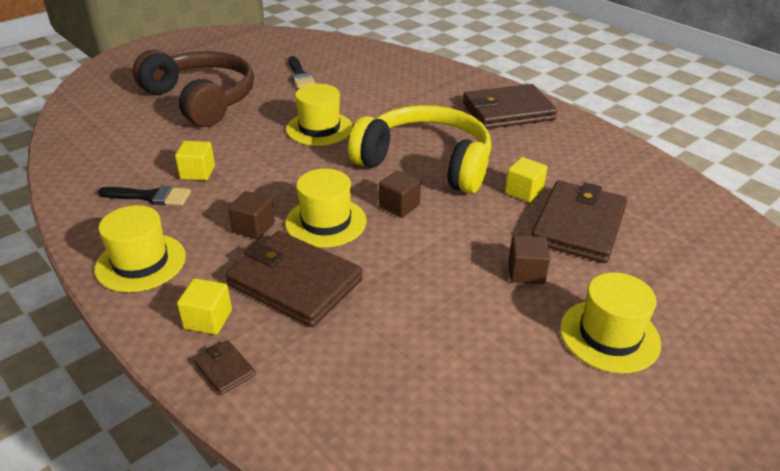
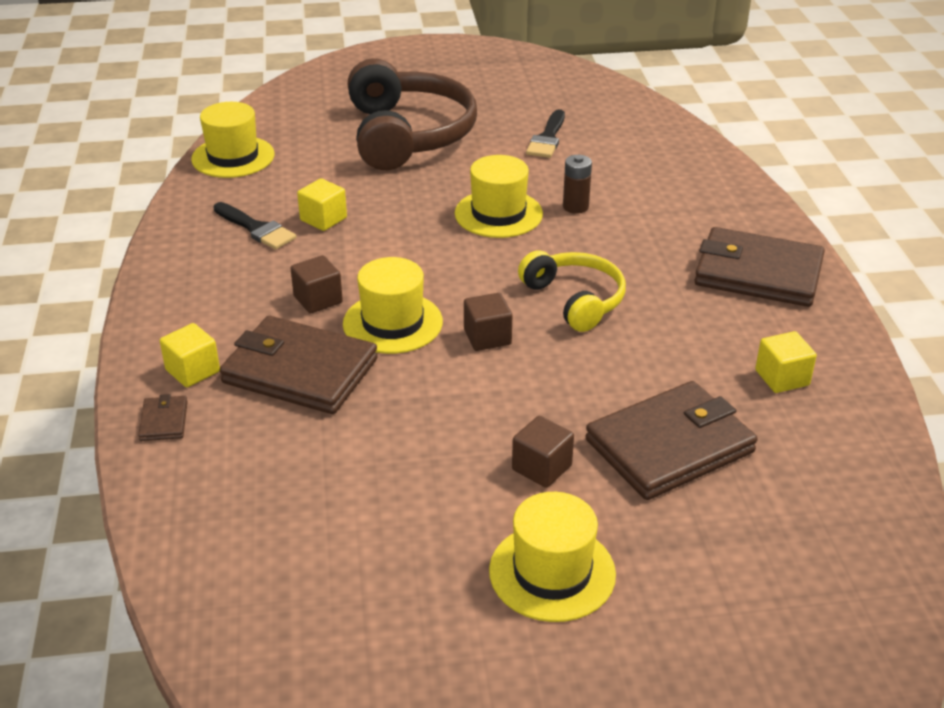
camera: 35 degrees right, 0 degrees up
yellow hat [95,205,186,292] -> yellow hat moved to [191,102,274,178]
brown wallet [226,231,363,327] -> brown wallet turned 45 degrees counterclockwise [220,316,378,414]
yellow headphones [348,105,491,194] -> yellow headphones [518,250,626,332], size x0.58
yellow cube [505,157,547,202] -> yellow cube moved to [755,331,817,393]
none -> brown battery [563,155,592,214]

